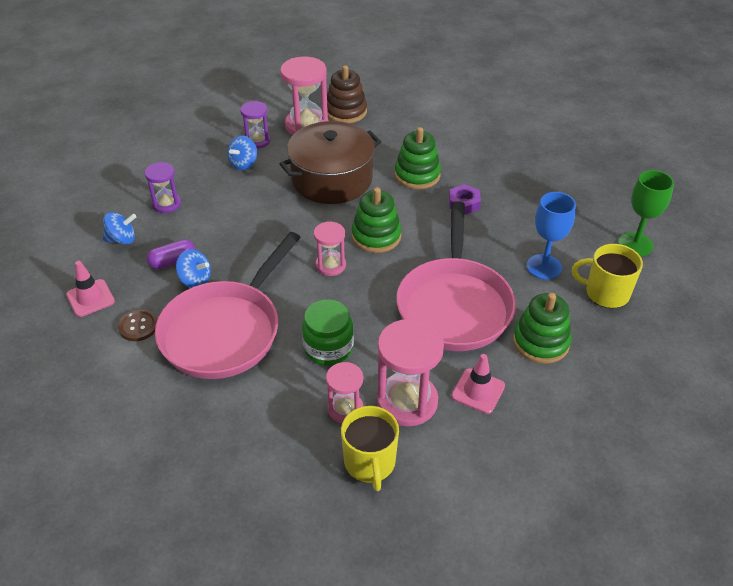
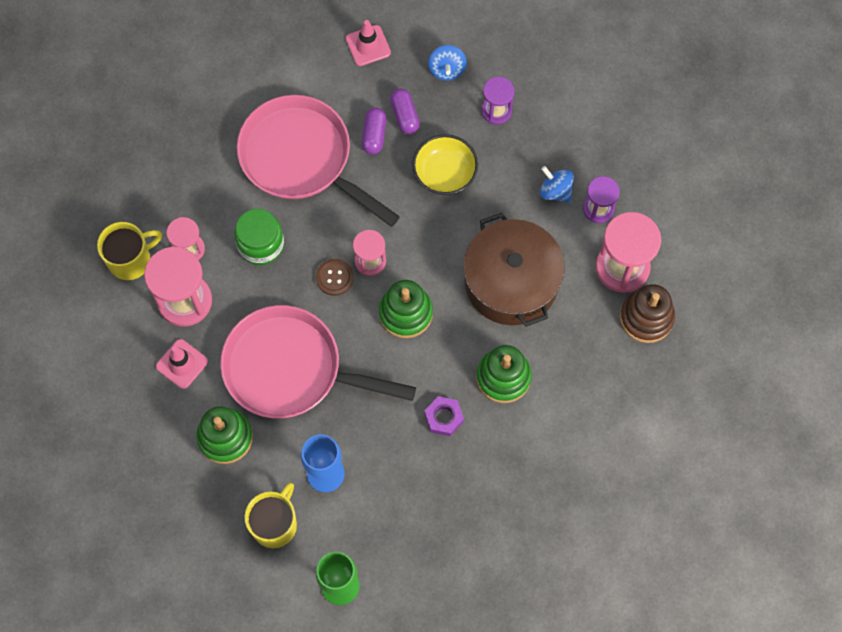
camera: 100 degrees right, 25 degrees up
brown button [118,309,157,341] -> brown button moved to [316,259,354,296]
blue spinning top [176,249,211,288] -> purple capsule [362,108,386,155]
yellow mug [341,406,399,491] -> yellow mug turned 150 degrees clockwise [97,222,162,280]
none -> yellow bowl [412,134,478,195]

